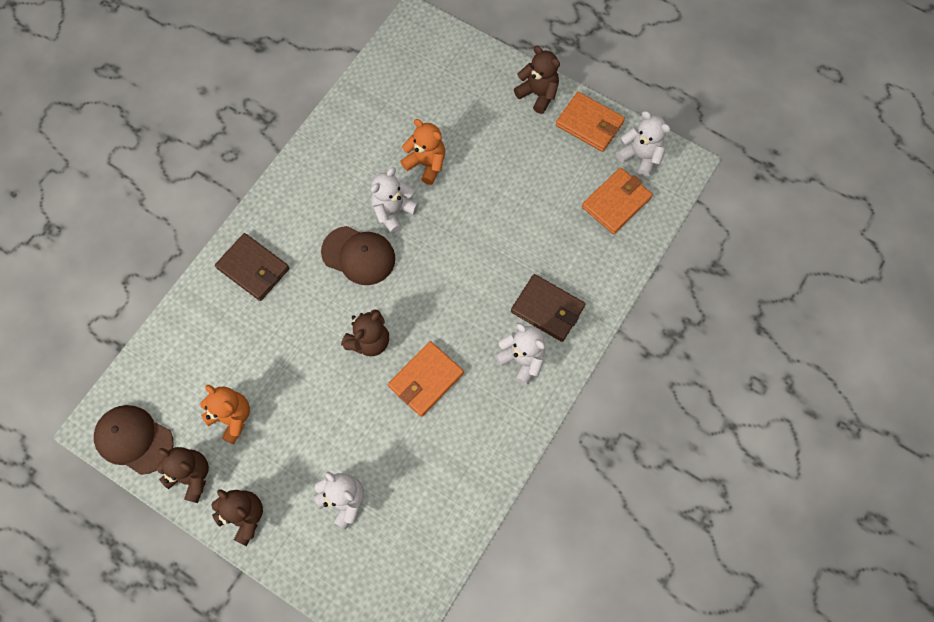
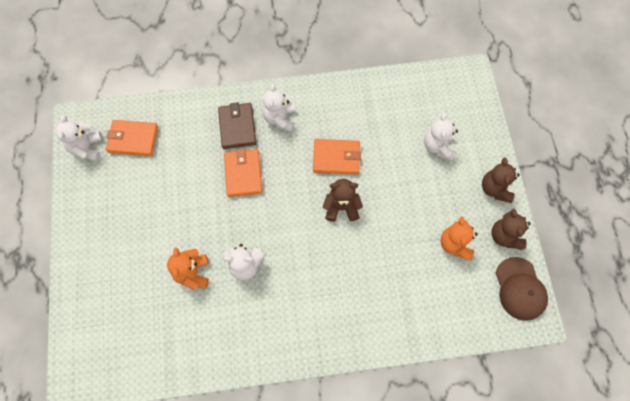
camera: 130 degrees left, 0 degrees up
brown wallet [215,233,289,301] -> none
brown cap [321,226,395,285] -> none
brown teddy bear [514,46,560,114] -> none
orange wallet [556,92,625,152] -> orange wallet moved to [224,148,263,197]

